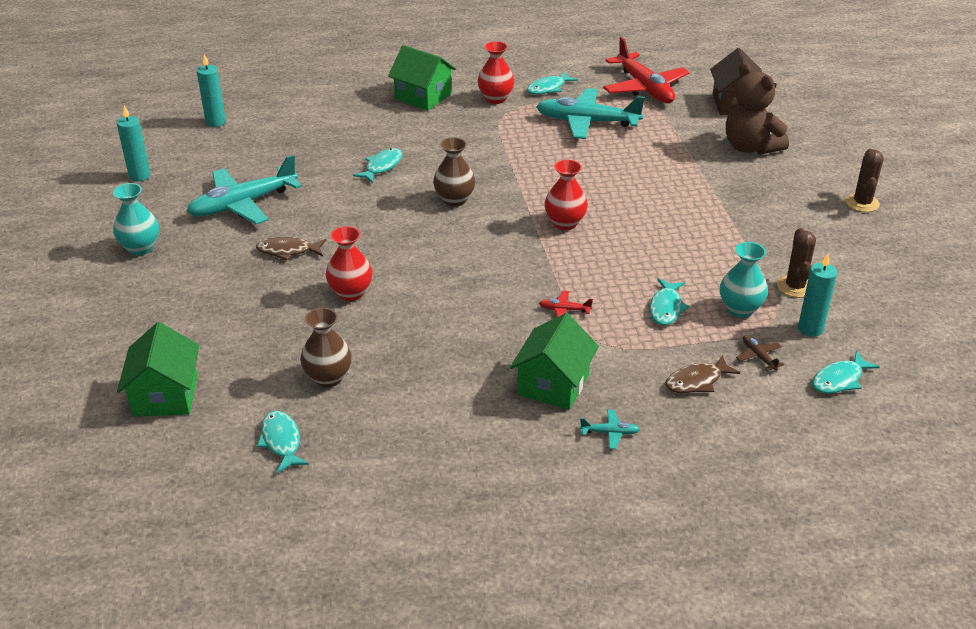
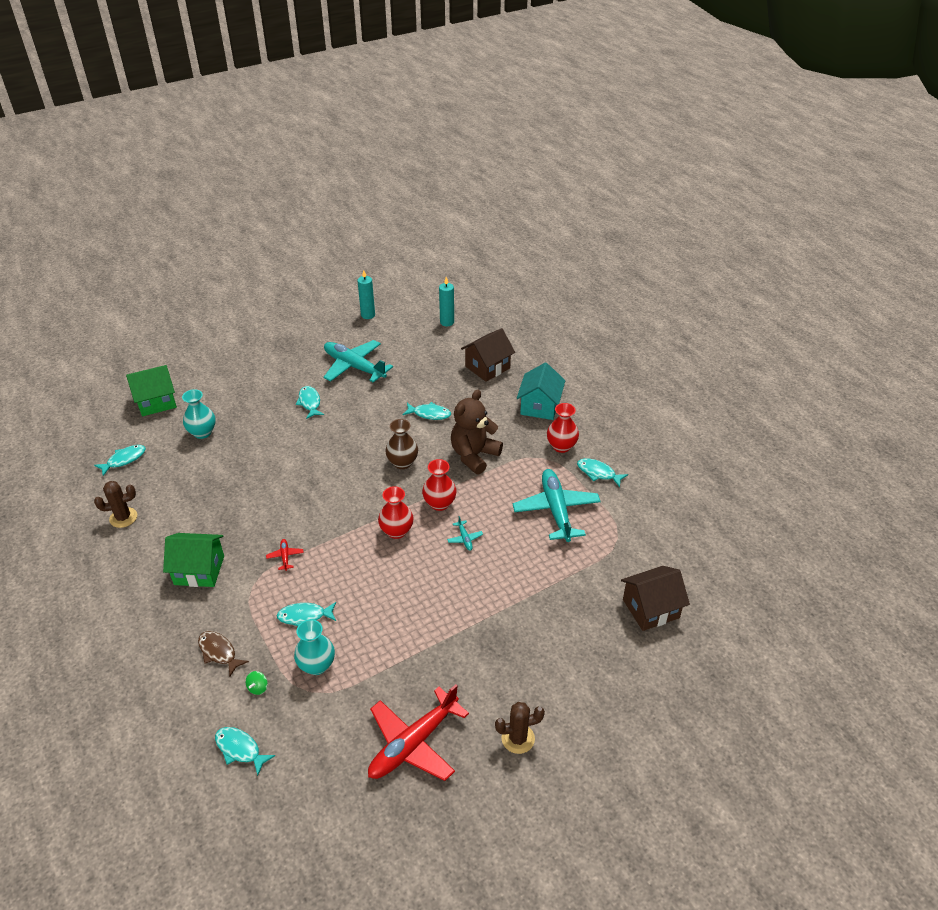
camera: 70 degrees right, 5 degrees up
turquoise vase [113,183,159,255] -> turquoise vase moved to [182,389,216,439]
brown fish [256,236,326,261] -> turquoise fish [296,386,324,419]
brown vase [300,308,352,387] -> none
red vase [326,226,373,301] -> red vase moved to [422,459,457,511]
green house [388,45,456,111] -> turquoise house [517,362,565,420]
turquoise plane [580,410,640,449] -> turquoise plane moved to [447,516,483,551]
red plane [603,37,689,103] -> red plane moved to [368,684,469,781]
brown teddy bear [726,62,789,155] -> brown teddy bear moved to [451,390,503,474]
brown plane [736,335,784,371] -> green spinning top [246,671,268,695]
brown cactus [777,228,816,298] -> brown cactus moved to [94,481,137,528]
turquoise candle [798,254,837,337] -> none
none -> brown house [461,328,515,382]

